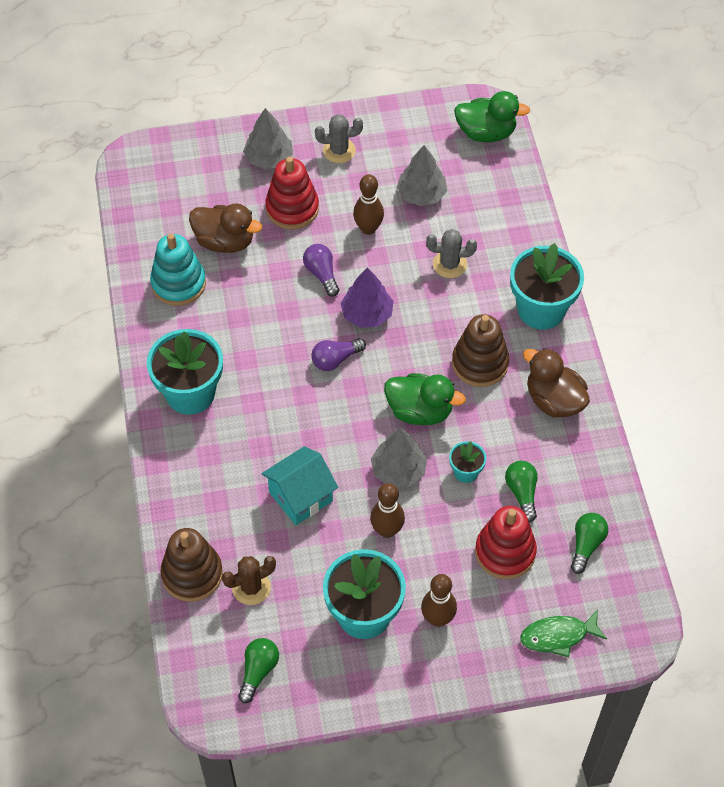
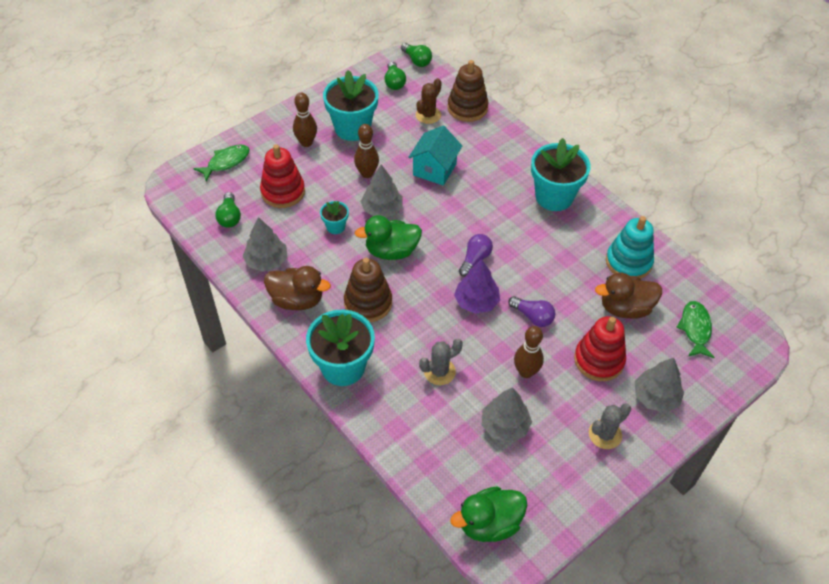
camera: 150 degrees right, 5 degrees down
green light bulb [505,461,538,522] -> green light bulb moved to [401,43,432,67]
none -> grey tree [242,217,287,272]
none -> green fish [676,301,715,358]

